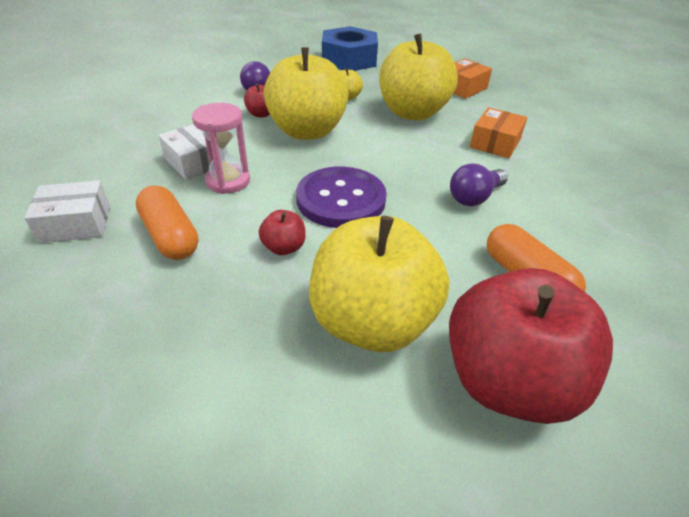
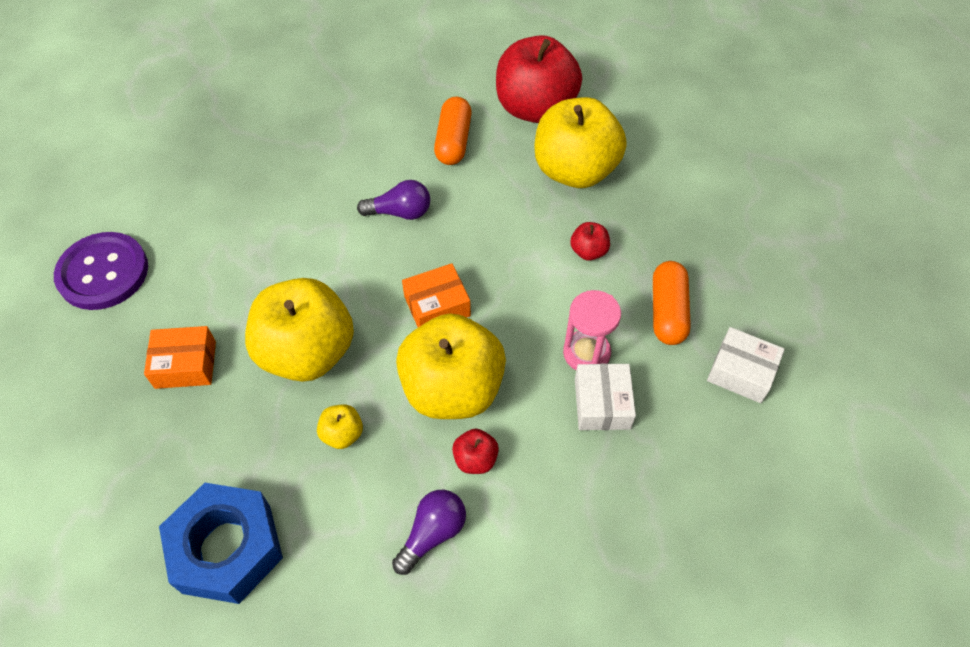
camera: 140 degrees left, 15 degrees up
purple button [296,167,387,228] -> purple button moved to [54,232,148,310]
orange box [470,107,527,158] -> orange box moved to [402,263,471,327]

